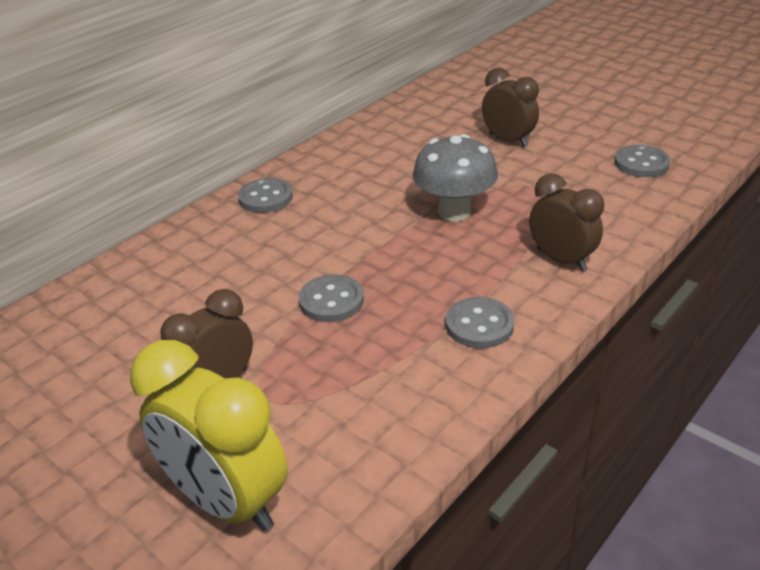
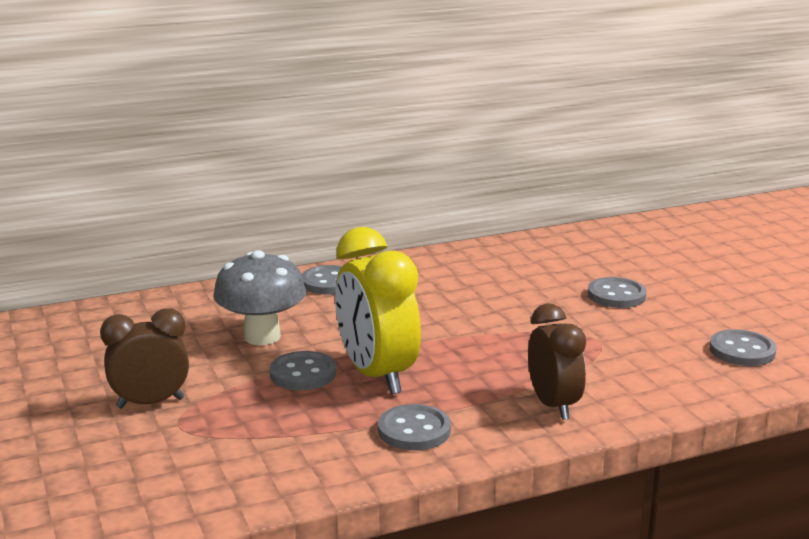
camera: 25 degrees right, 15 degrees down
yellow clock [130,340,288,532] -> yellow clock moved to [335,227,421,394]
grey mushroom [413,134,498,221] -> grey mushroom moved to [213,250,306,345]
brown clock [482,68,539,148] -> grey button [588,277,646,308]

